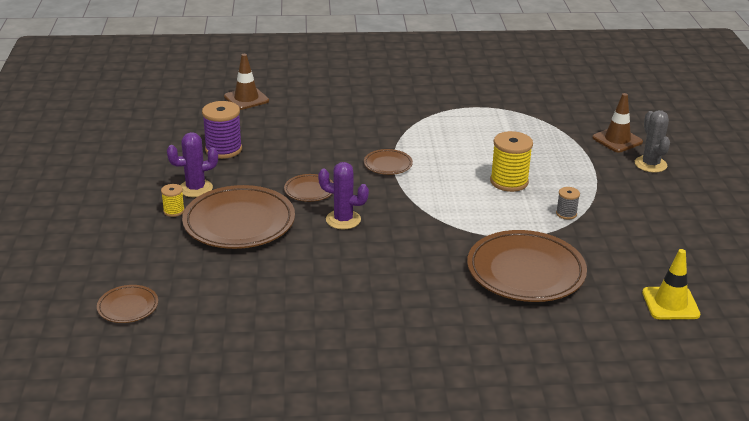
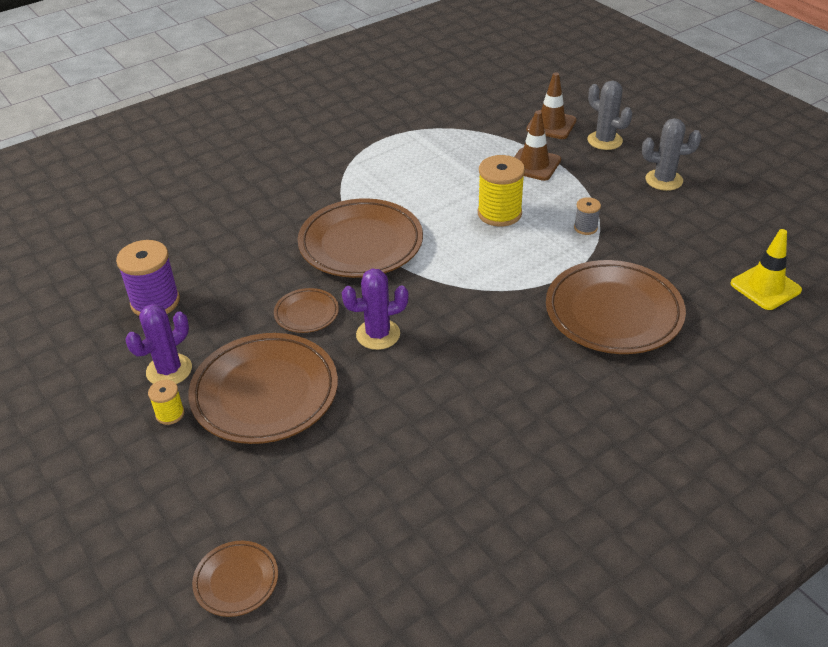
camera: 30 degrees left, 10 degrees up
brown traffic cone [224,54,269,110] -> brown traffic cone moved to [514,111,561,181]
brown plate [364,149,413,175] -> brown plate [298,198,423,278], size x2.08
none -> grey cactus [642,118,701,191]

